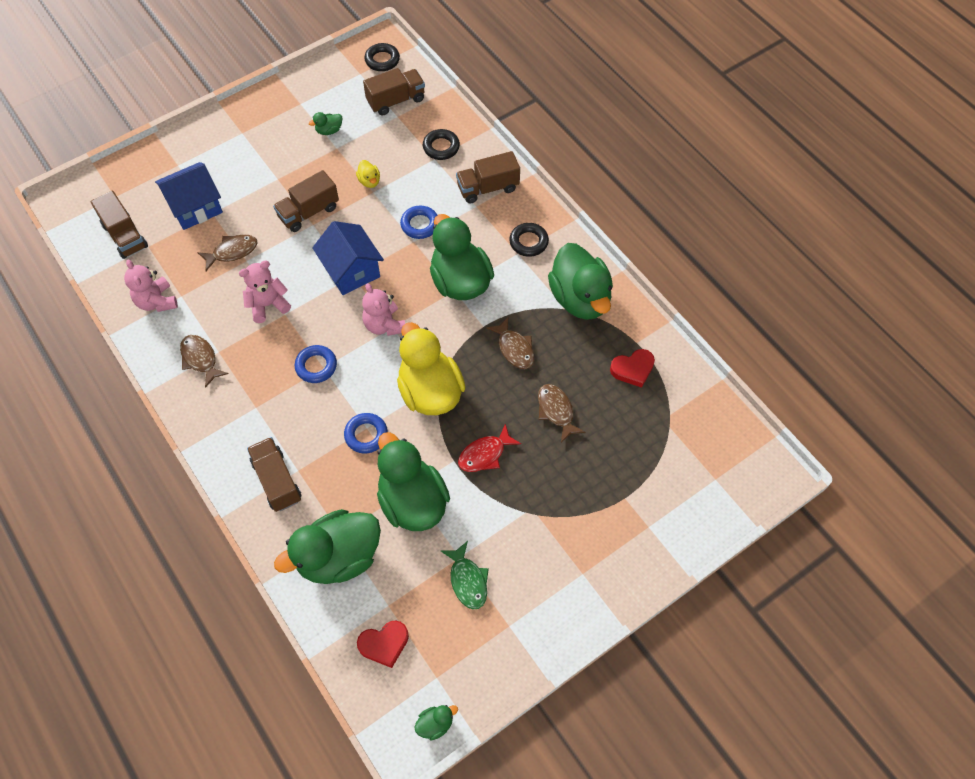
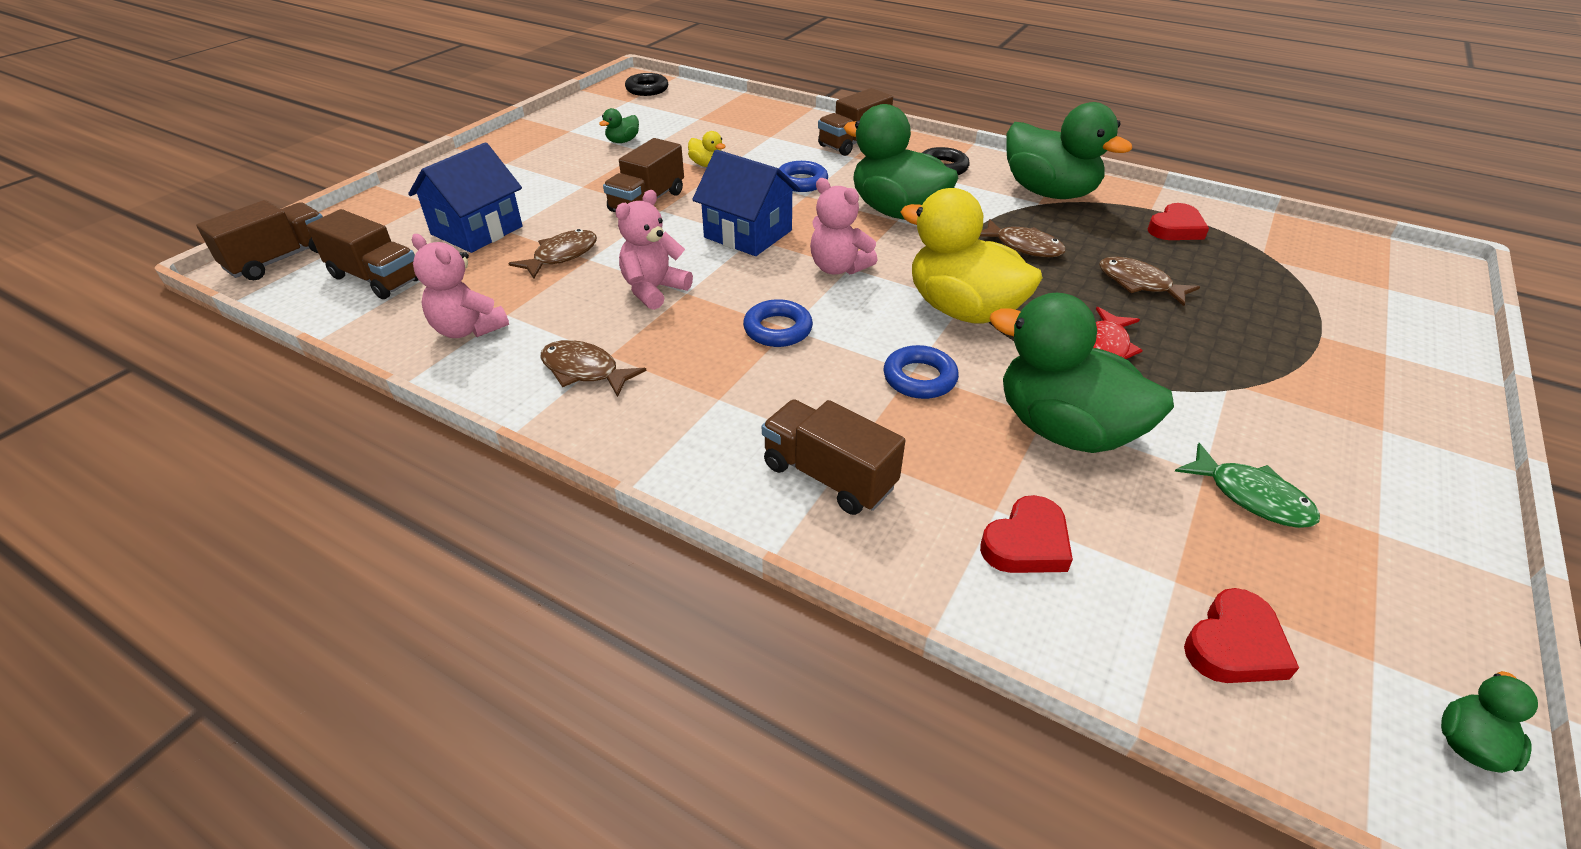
camera: 25 degrees left, 20 degrees down
green duck [274,509,381,584] -> red heart [980,495,1073,573]
brown truck [363,68,425,116] -> brown truck moved to [196,200,323,280]
black ring [423,129,460,160] -> none

